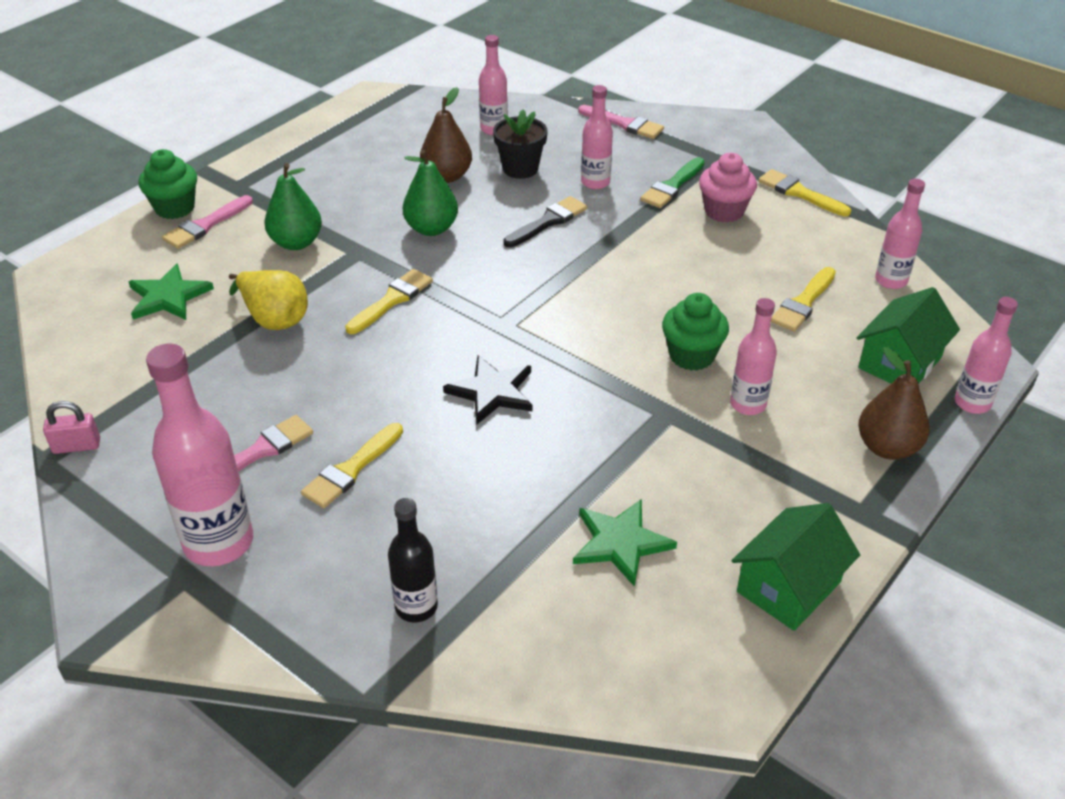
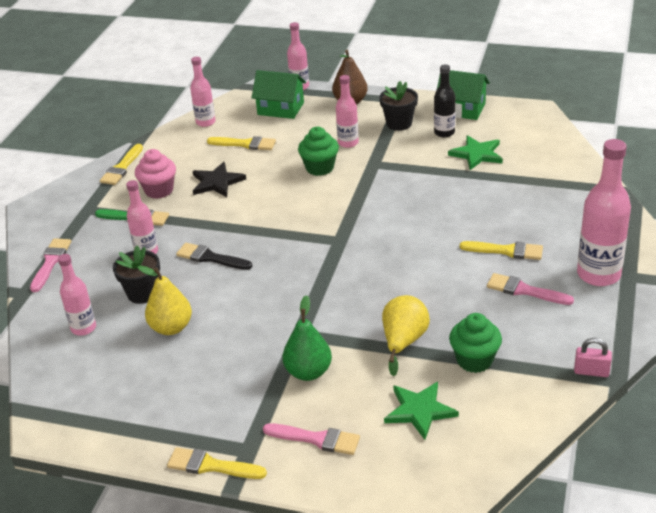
camera: 110 degrees left, 5 degrees down
pink padlock [43,401,100,454] -> pink padlock turned 45 degrees counterclockwise [574,338,612,377]
green cupcake [139,149,197,219] -> green cupcake moved to [449,313,502,373]
yellow brush [345,269,433,334] -> yellow brush moved to [167,447,267,479]
black bottle [388,498,438,622] -> black bottle moved to [434,65,455,137]
green pear [403,150,458,236] -> none
brown pear [420,87,472,183] -> yellow pear [138,266,192,335]
black star [443,355,532,424] -> black star moved to [193,162,246,197]
none -> black flower pot [379,81,418,131]

